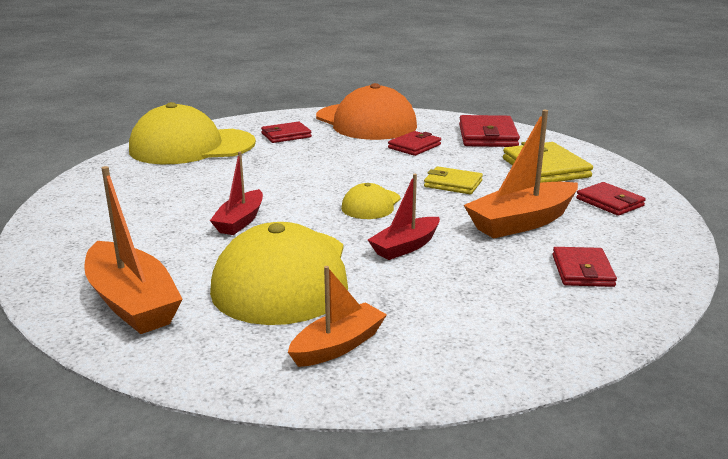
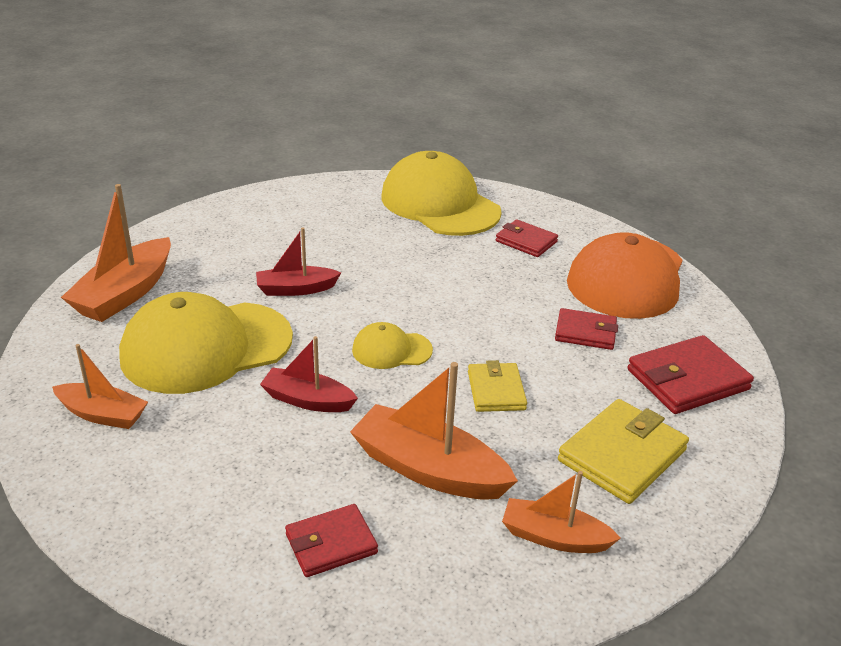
camera: 60 degrees right, 10 degrees up
red wallet [576,182,646,216] -> orange boat [502,471,621,553]

